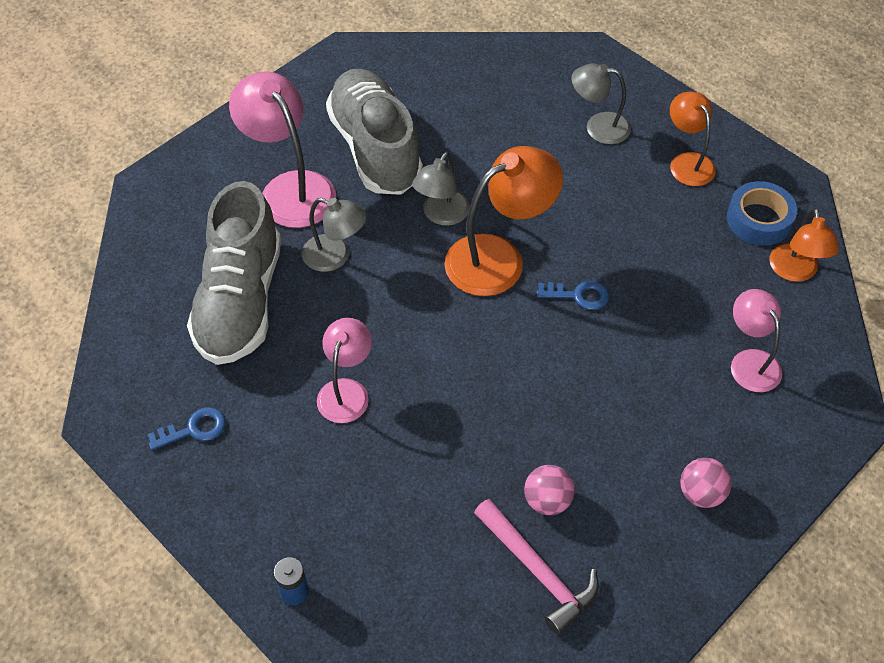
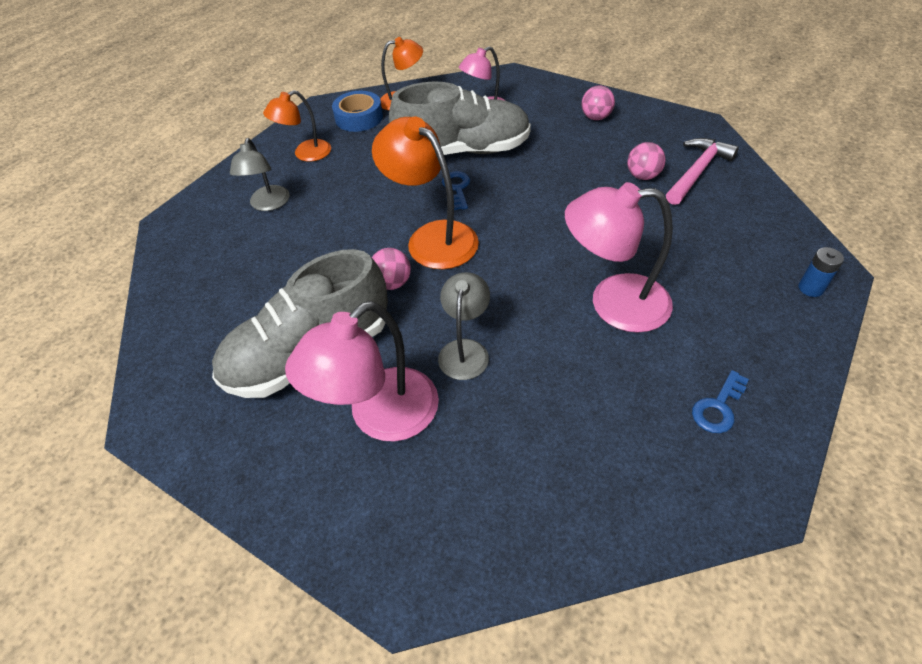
camera: 100 degrees left, 5 degrees down
blue key [147,407,226,450] -> blue key turned 105 degrees counterclockwise [692,370,749,433]
grey shoe [187,181,281,365] -> grey shoe moved to [389,81,531,155]
pink lamp [317,318,372,423] -> pink lamp [565,182,673,333], size x1.63
grey lamp [412,152,470,226] -> pink ball [372,248,411,290]

